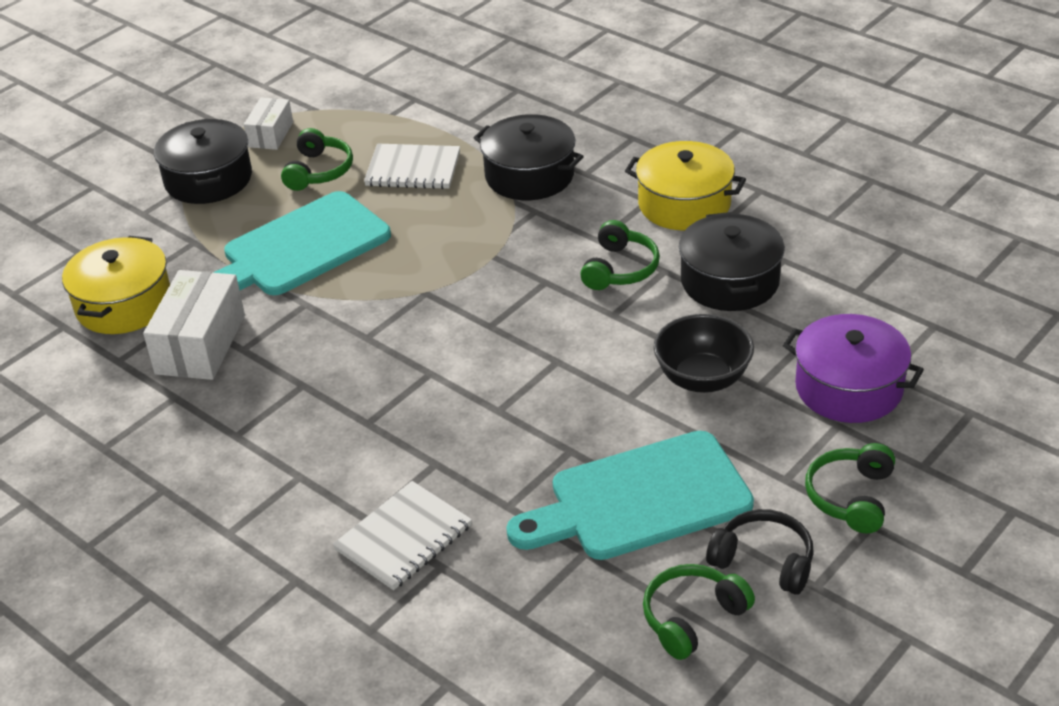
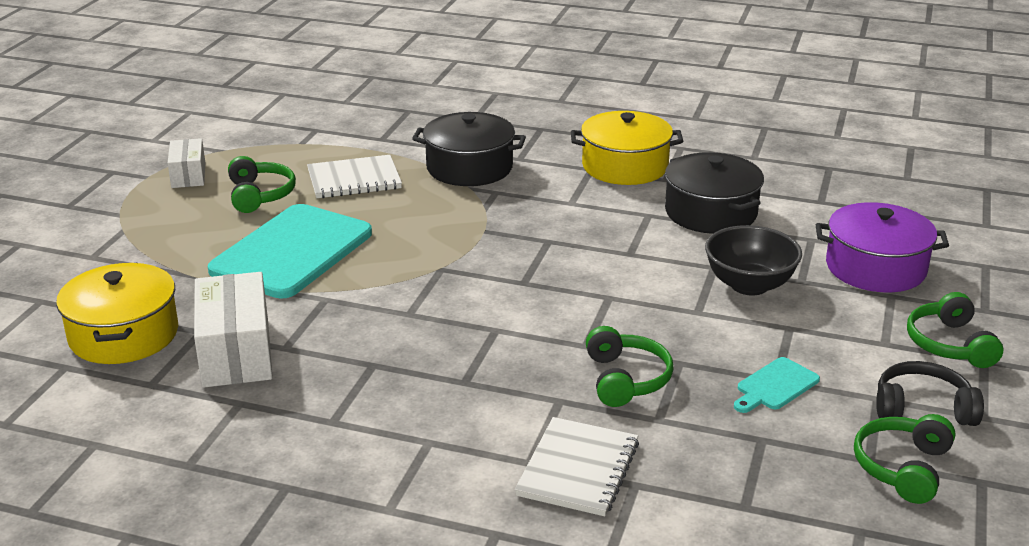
camera: 25 degrees left, 10 degrees down
black pot [154,119,252,204] -> none
turquoise cutting board [506,431,754,560] -> turquoise cutting board [734,357,820,413], size x0.43
green headphones [580,220,660,290] -> green headphones moved to [586,326,674,407]

